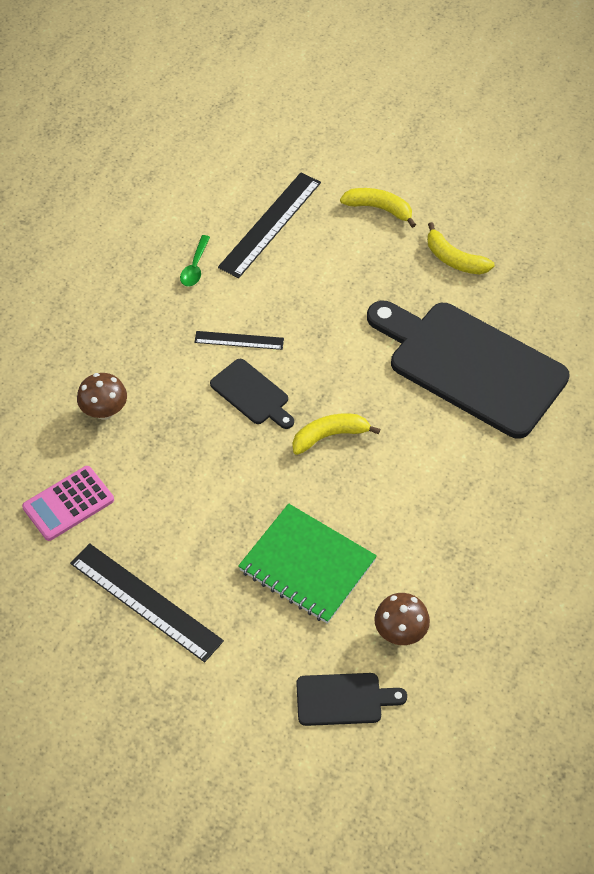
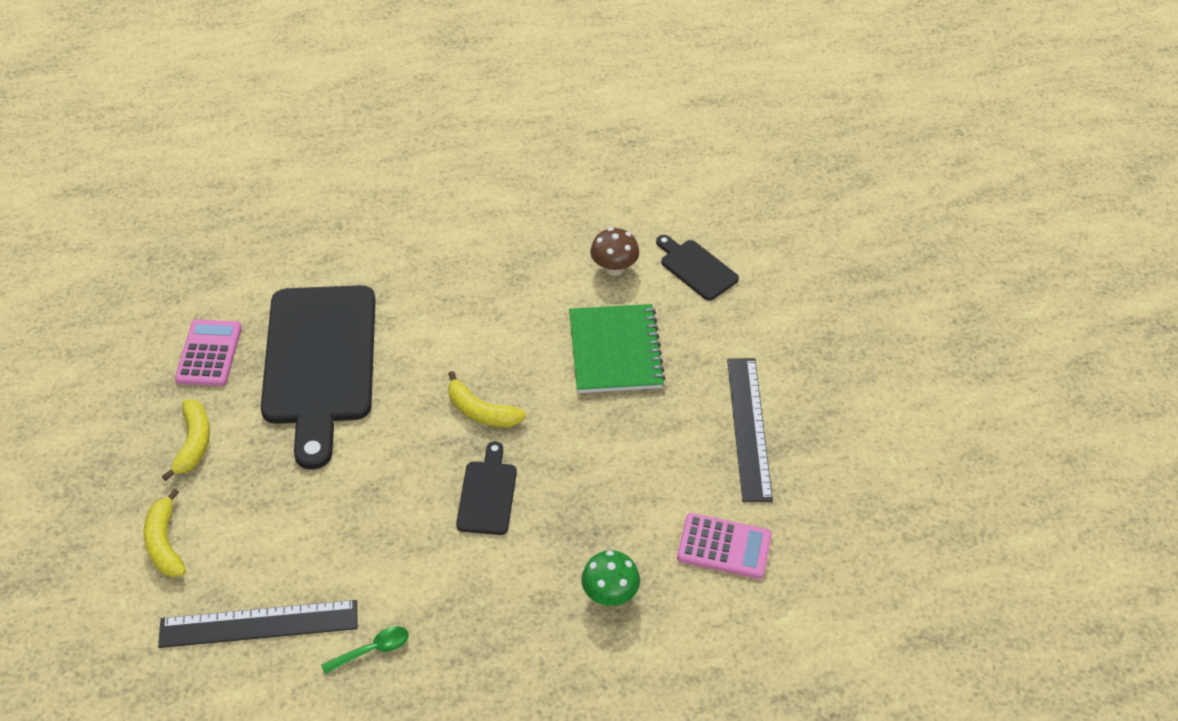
camera: 130 degrees left, 5 degrees down
brown mushroom [77,373,127,420] -> green mushroom [581,550,640,606]
black ruler [194,331,284,350] -> none
none -> pink calculator [175,319,242,386]

